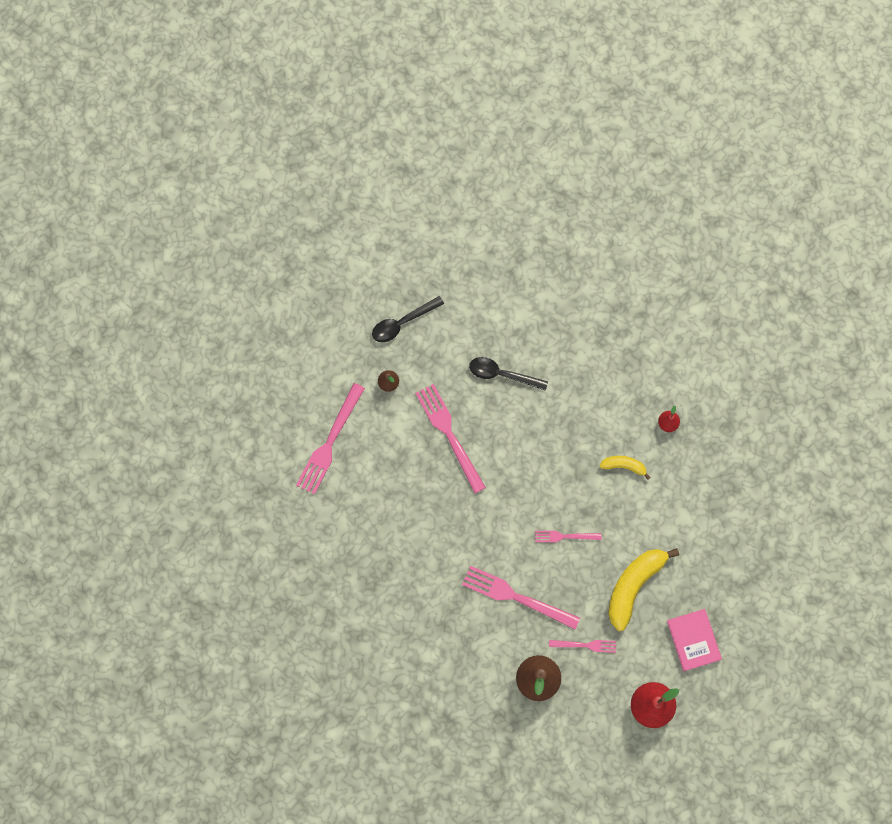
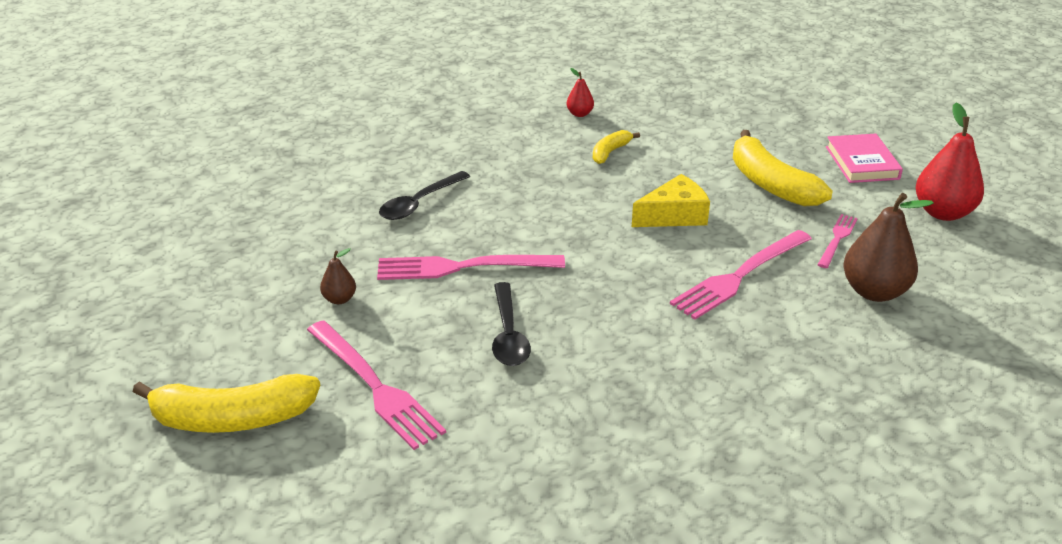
camera: 65 degrees left, 40 degrees down
black spoon [372,296,444,342] -> black spoon moved to [492,282,531,366]
pink fork [535,531,602,542] -> yellow cheese [632,174,710,227]
pink book [667,609,722,671] -> pink book turned 75 degrees clockwise [826,134,903,183]
none -> yellow banana [133,374,320,433]

